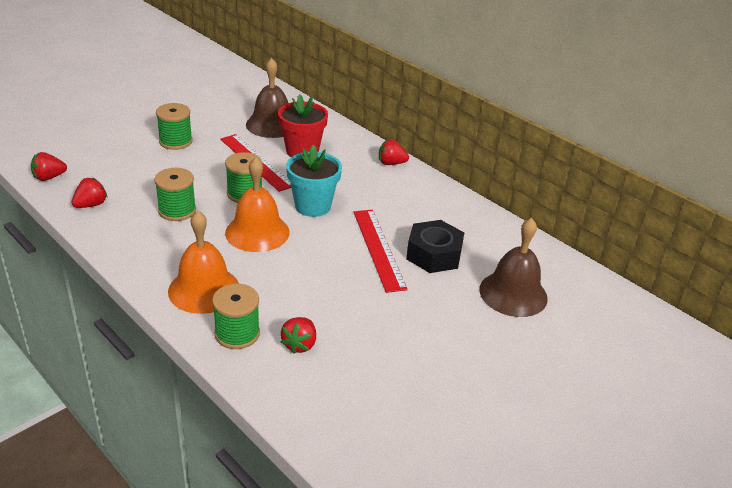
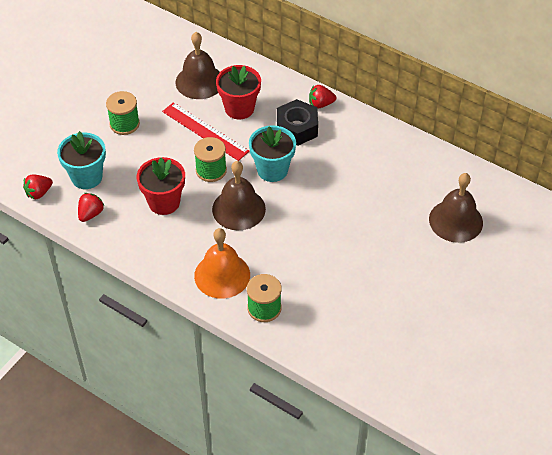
camera: 10 degrees left, 15 degrees up
green spool [154,168,196,221] -> red flower pot [137,157,185,215]
orange bell [225,157,289,252] -> brown bell [212,161,266,230]
red strawberry [281,317,316,354] -> none
red ruler [354,210,408,293] -> none
black nut [406,220,464,273] -> black nut moved to [277,99,318,146]
none -> turquoise flower pot [57,131,106,189]

